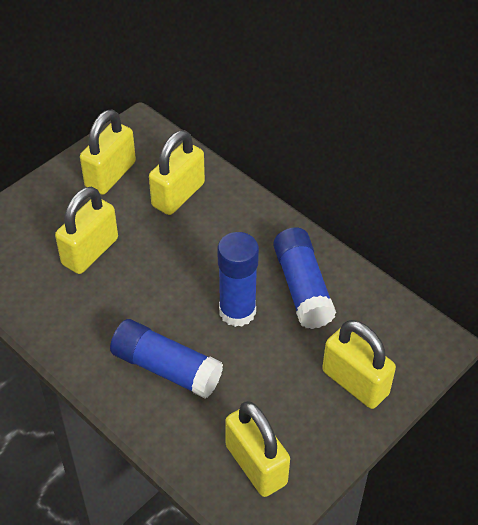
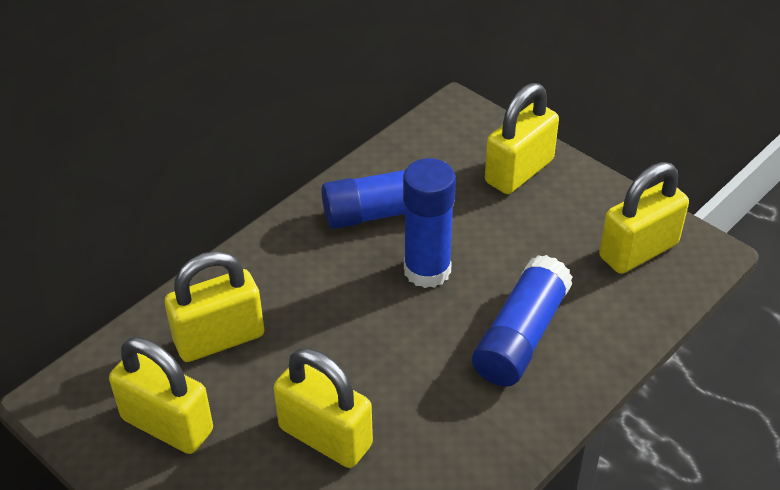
camera: 90 degrees left, 5 degrees down
yellow padlock [149,130,205,215] -> yellow padlock turned 60 degrees counterclockwise [165,251,264,362]

